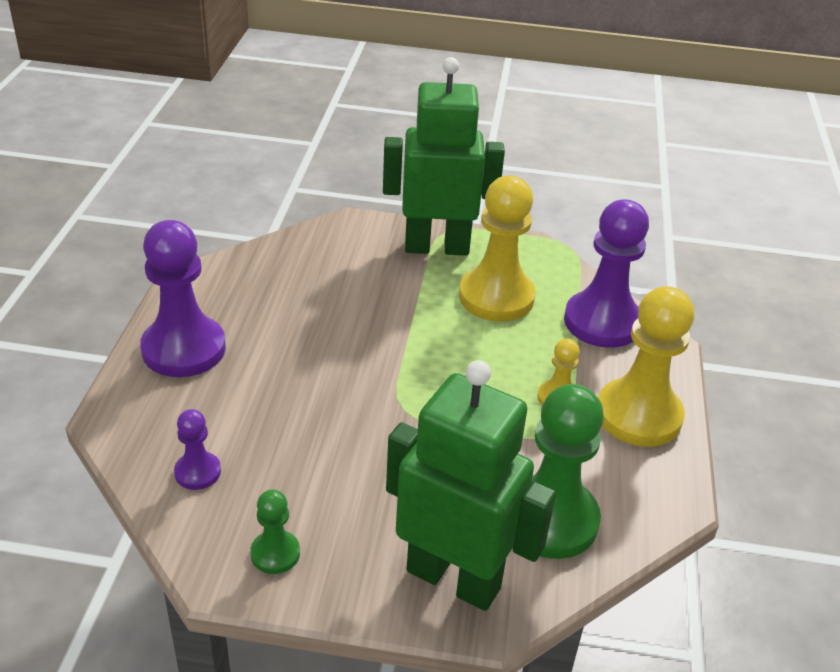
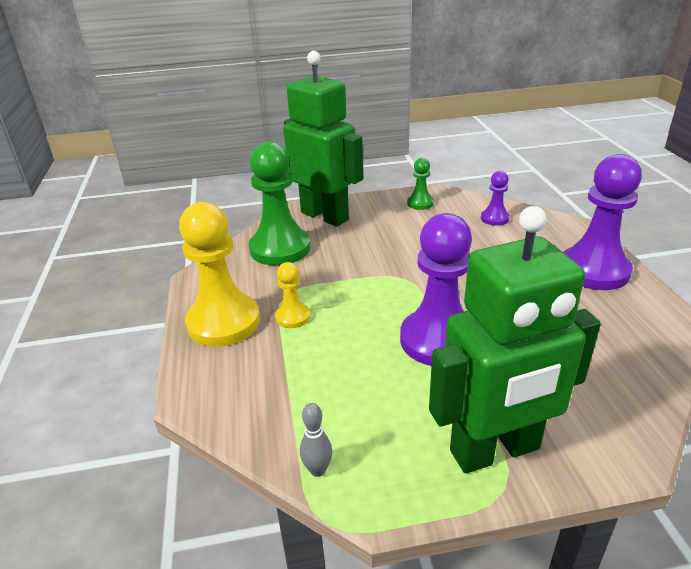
camera: 165 degrees right, 5 degrees down
green robot [386,360,556,611] -> green robot turned 150 degrees counterclockwise [283,51,363,227]
yellow pawn [459,175,535,322] -> none
purple pawn [564,200,649,348] -> purple pawn moved to [400,213,472,366]
none -> grey bowling pin [300,403,332,477]

